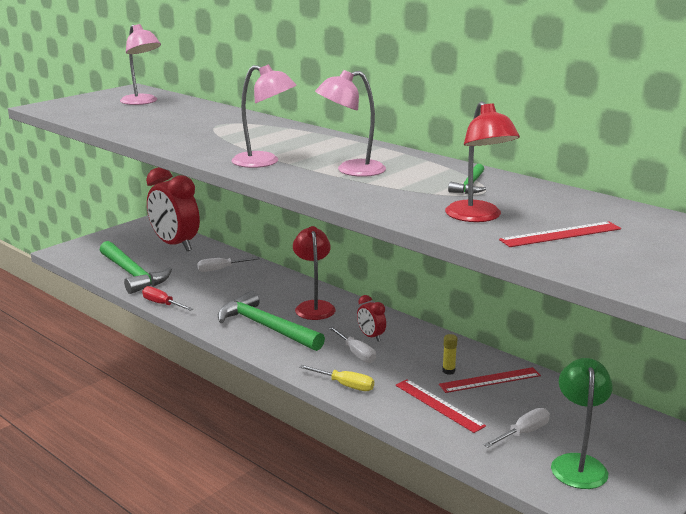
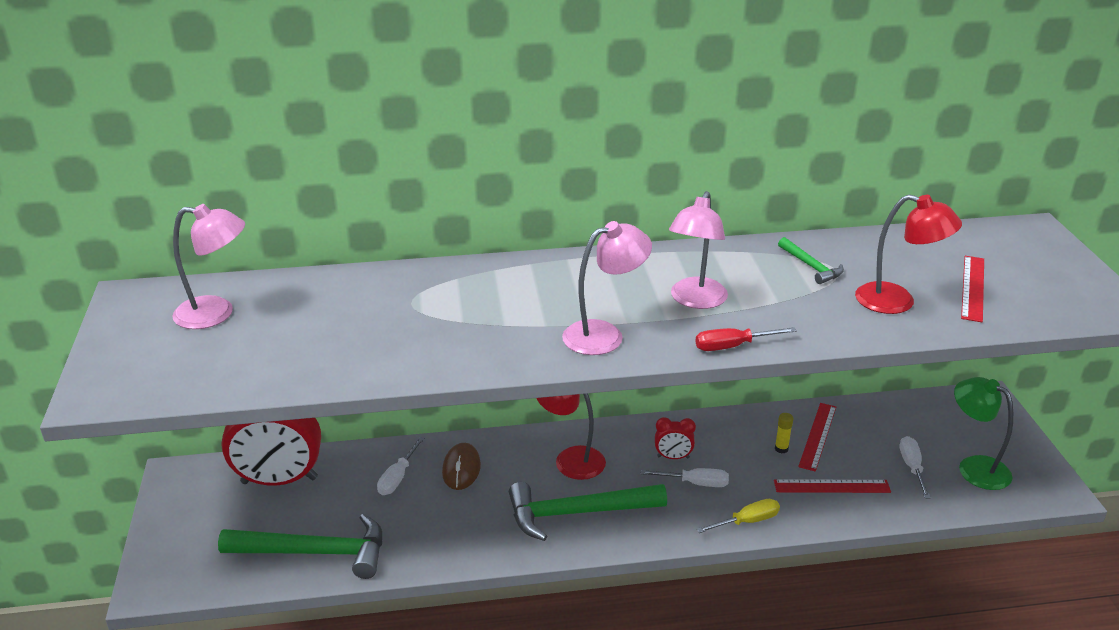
camera: 50 degrees left, 10 degrees up
red screwdriver [142,286,193,311] -> red screwdriver moved to [695,327,797,351]
none -> brown mouse [442,443,481,490]

